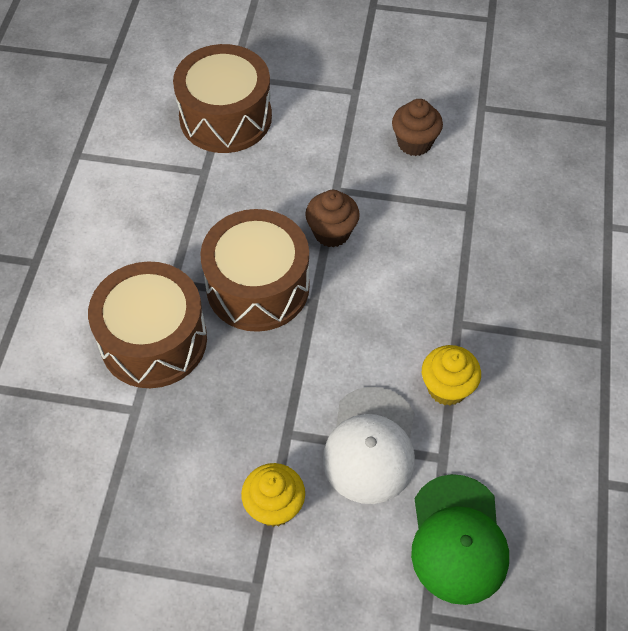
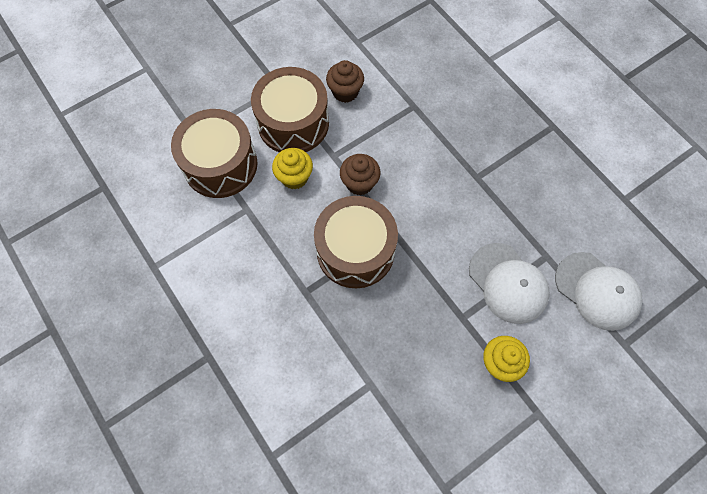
camera: 45 degrees left, 10 degrees up
brown drum [88,261,207,388] -> brown drum moved to [251,67,329,152]
green cap [411,474,509,605] -> white cap [555,252,643,331]
yellow cupcake [422,345,481,405] -> yellow cupcake moved to [272,148,313,189]

